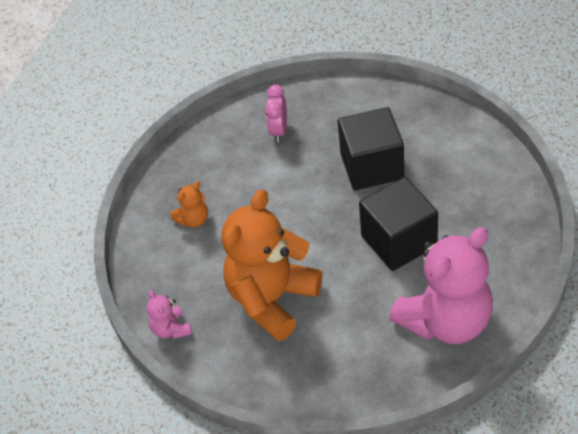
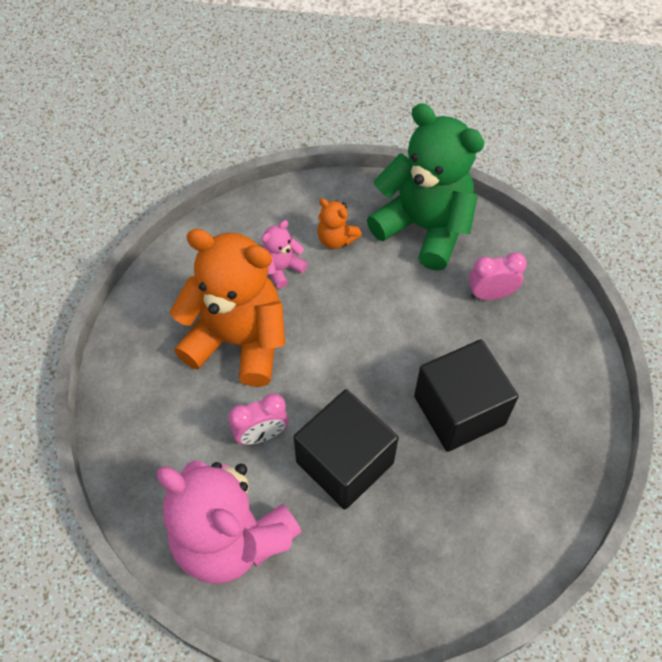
camera: 70 degrees right, 10 degrees up
pink teddy bear [147,290,192,339] -> pink teddy bear moved to [262,220,308,289]
none -> pink clock [229,393,289,445]
none -> green teddy bear [367,104,484,271]

